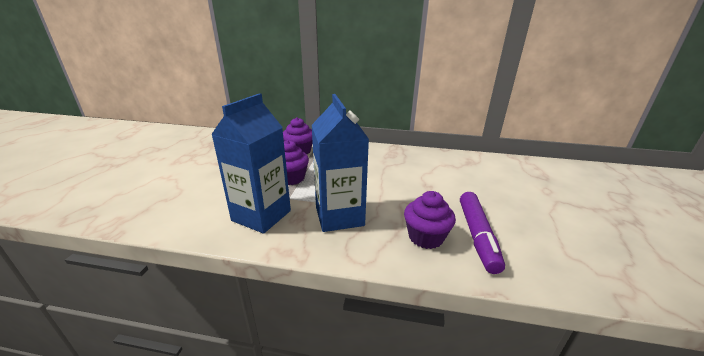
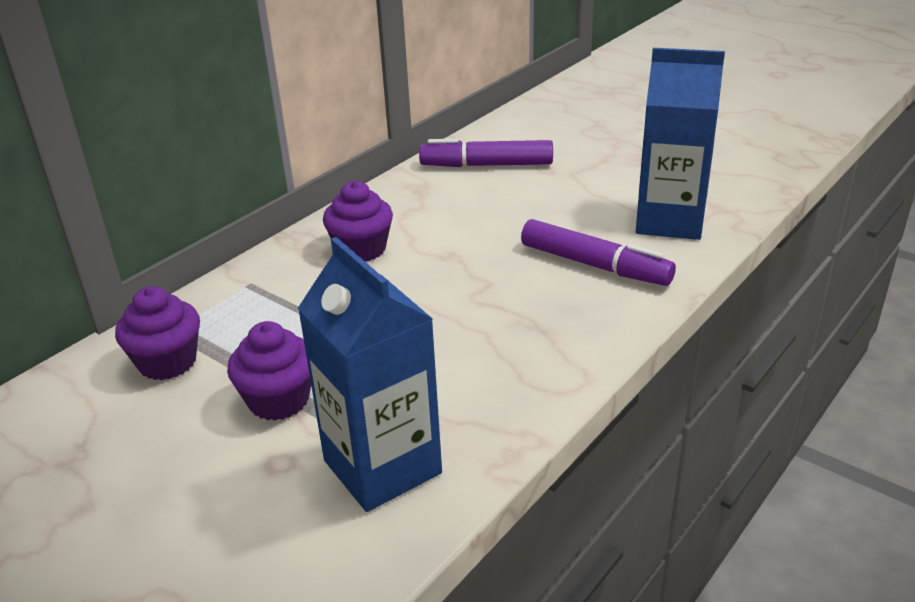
camera: 60 degrees left, 5 degrees up
blue carton [312,94,369,232] -> blue carton moved to [636,48,725,240]
purple cupcake [404,191,456,249] -> purple cupcake moved to [323,181,393,261]
none -> purple marker [419,139,553,167]

